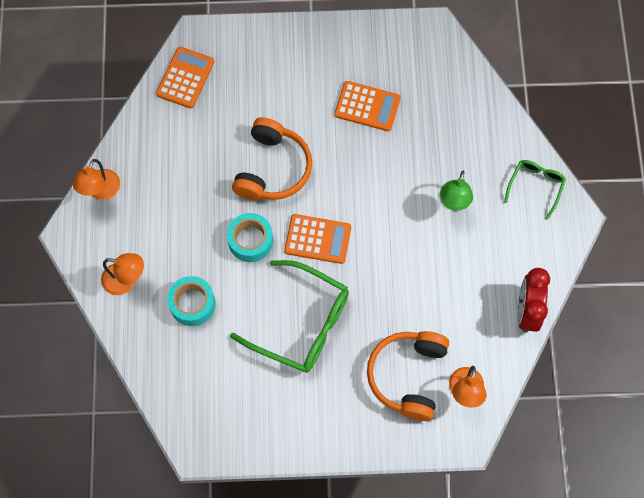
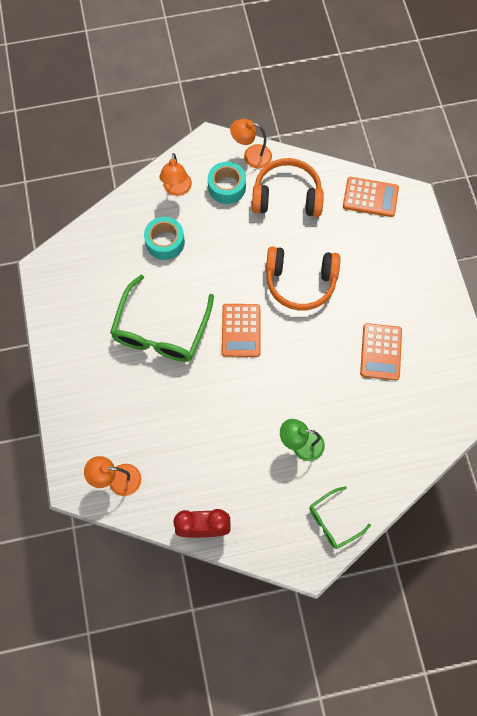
camera: 80 degrees right, 0 degrees up
turquoise tape [227,213,273,262] -> turquoise tape moved to [208,162,246,204]
orange headphones [367,331,449,421] -> orange headphones moved to [252,158,324,217]
green glasses [504,160,566,220] -> green glasses turned 135 degrees clockwise [309,486,371,549]

